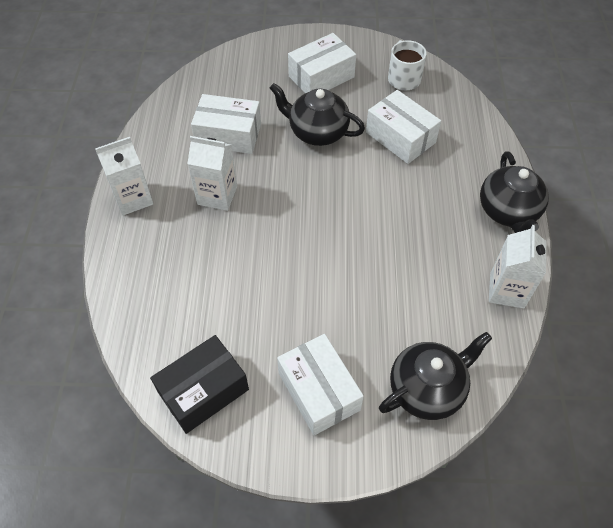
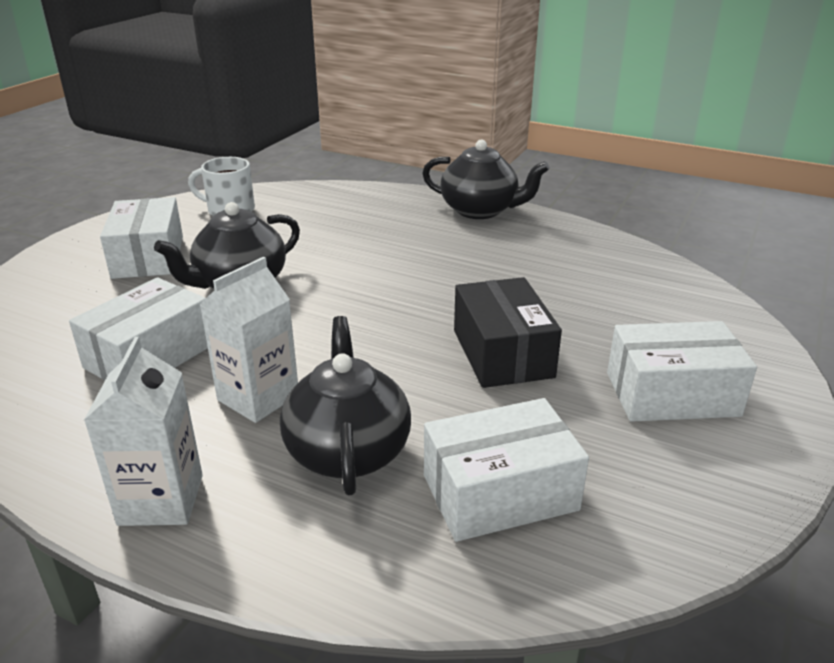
camera: 65 degrees left, 25 degrees down
black box [150,335,249,434] -> black box moved to [454,277,562,388]
white box [366,90,441,164] -> white box moved to [424,398,589,542]
black teapot [379,332,492,420] -> black teapot moved to [280,316,411,495]
white carton [489,225,546,308] -> none

